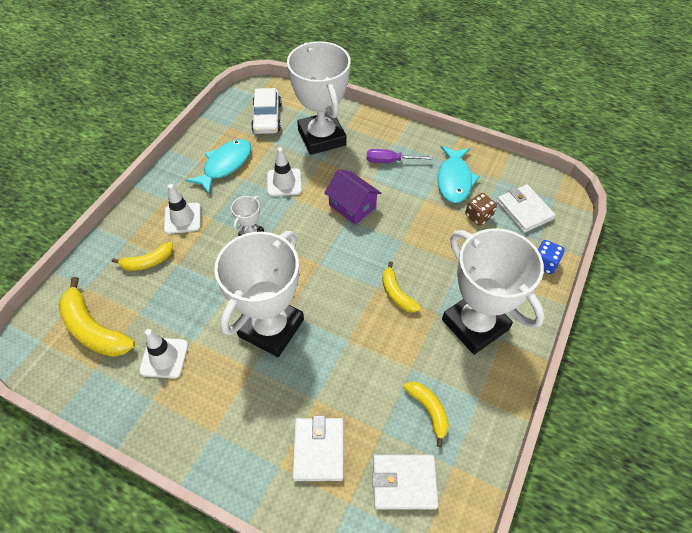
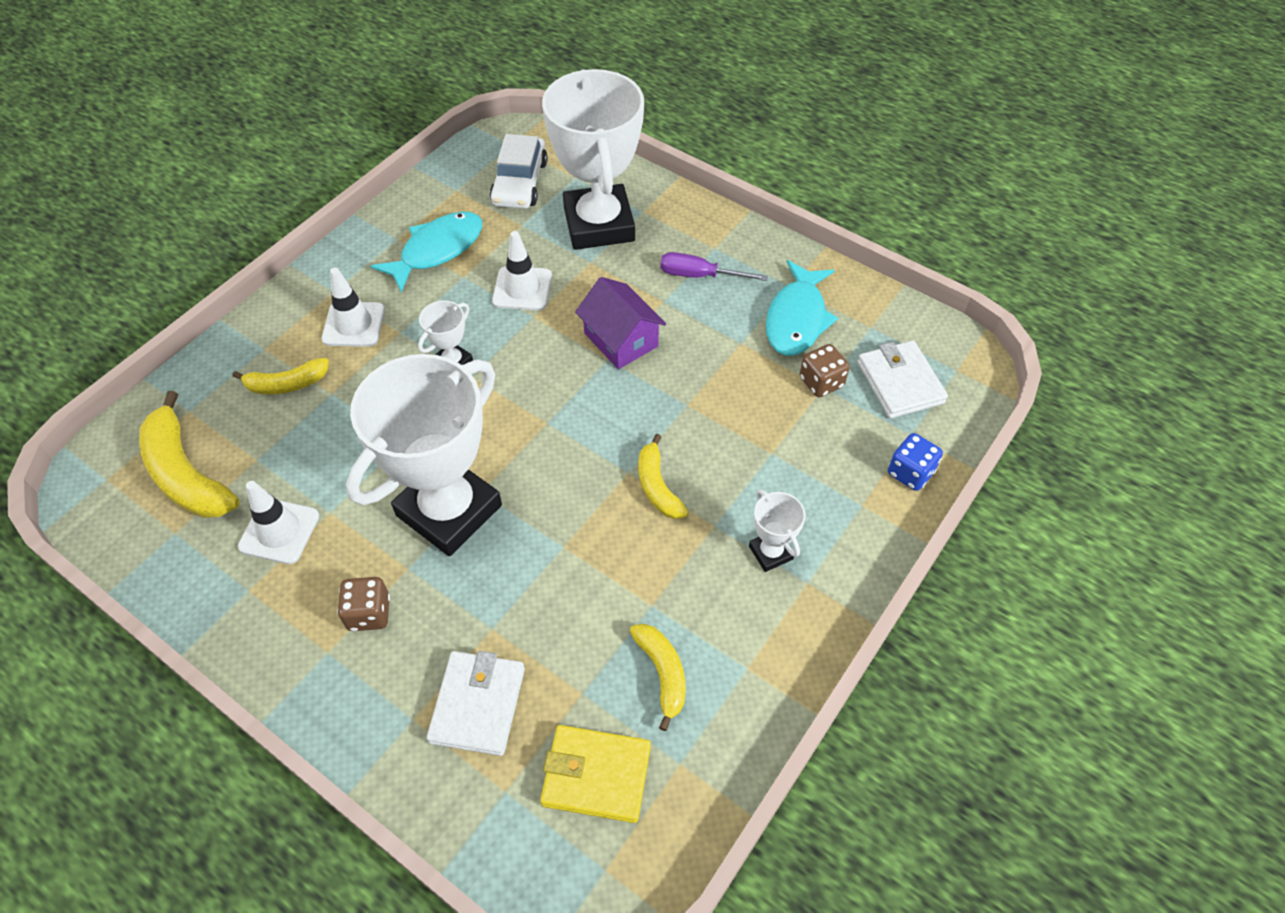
camera: 10 degrees right, 0 degrees up
white wallet [372,455,438,510] -> yellow wallet [540,725,651,823]
white trophy [442,228,545,355] -> white trophy [749,489,805,572], size x0.42
none -> brown dice [337,577,390,631]

